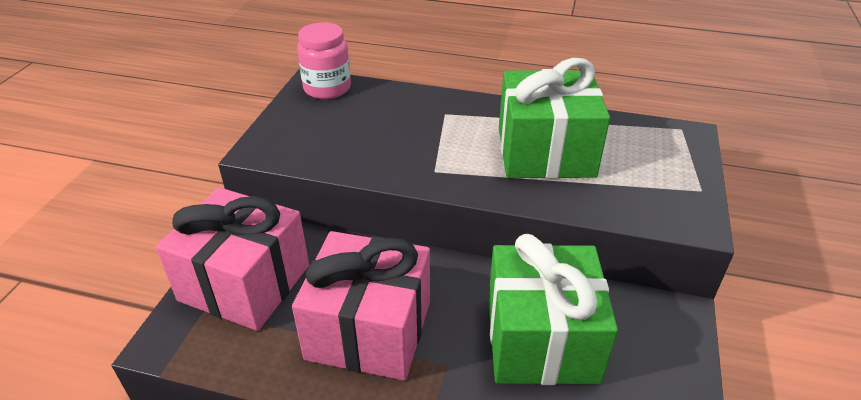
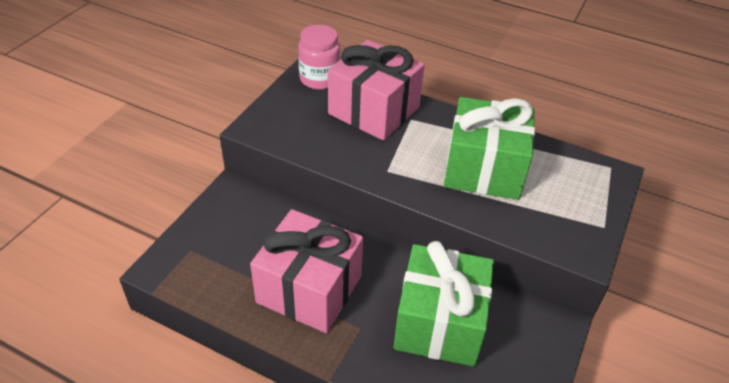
camera: 10 degrees right, 5 degrees up
pink gift [156,187,309,331] -> pink gift moved to [328,40,425,141]

